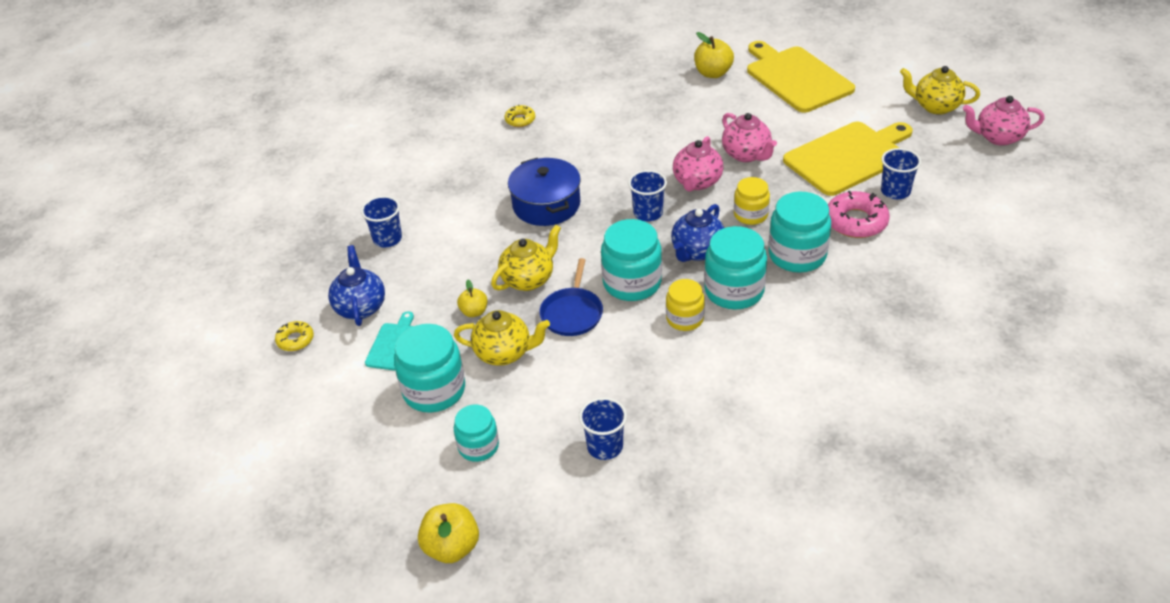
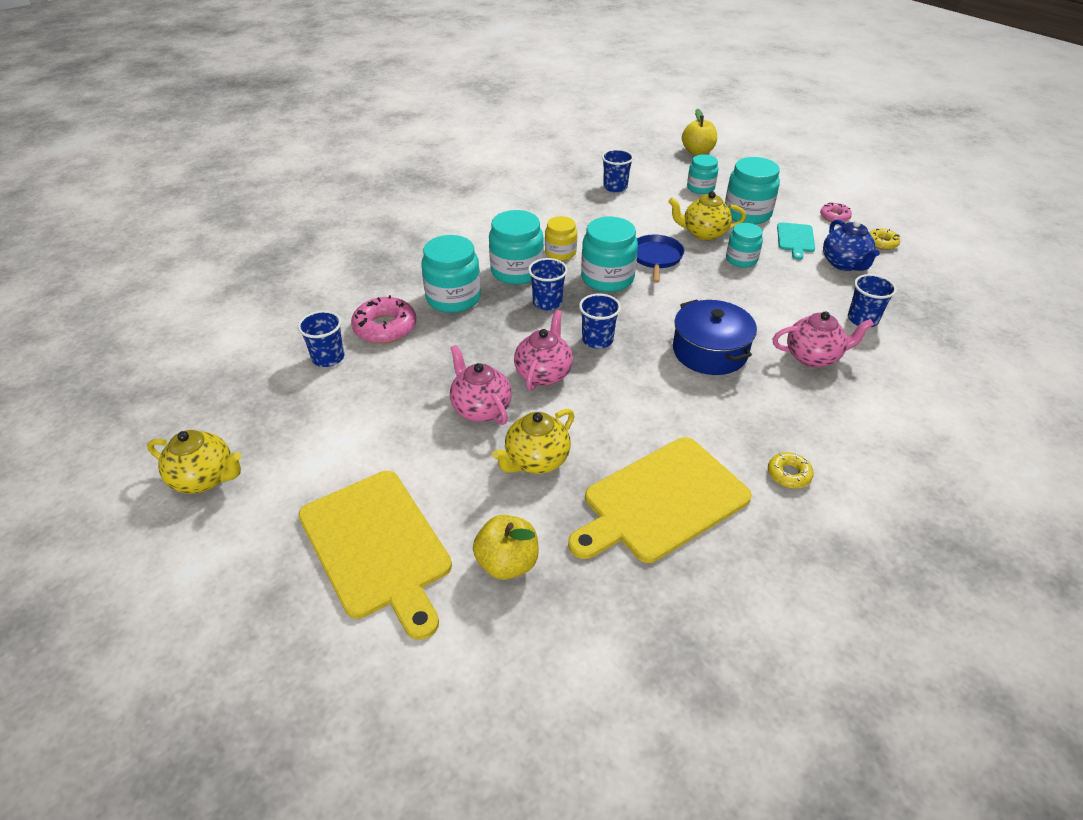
camera: 175 degrees right, 0 degrees up
yellow apple [457,280,487,317] -> turquoise jar [726,223,763,268]
yellow teapot [491,225,561,291] -> yellow teapot moved to [492,409,574,474]
blue teapot [671,204,724,262] -> blue cup [528,258,568,310]
yellow jar [734,177,770,225] -> none
yellow cutting board [783,122,913,196] -> yellow cutting board moved to [568,437,752,563]
pink teapot [963,96,1045,146] -> pink teapot moved to [773,311,874,368]
none -> pink donut [820,203,852,222]

